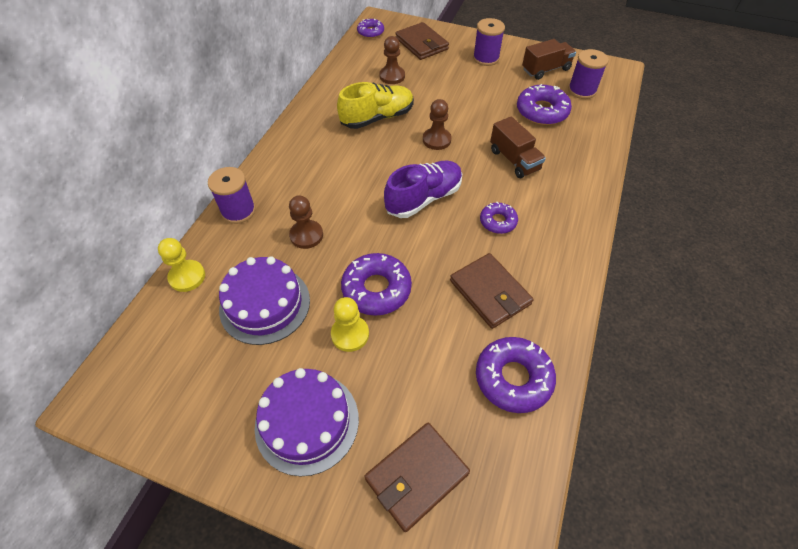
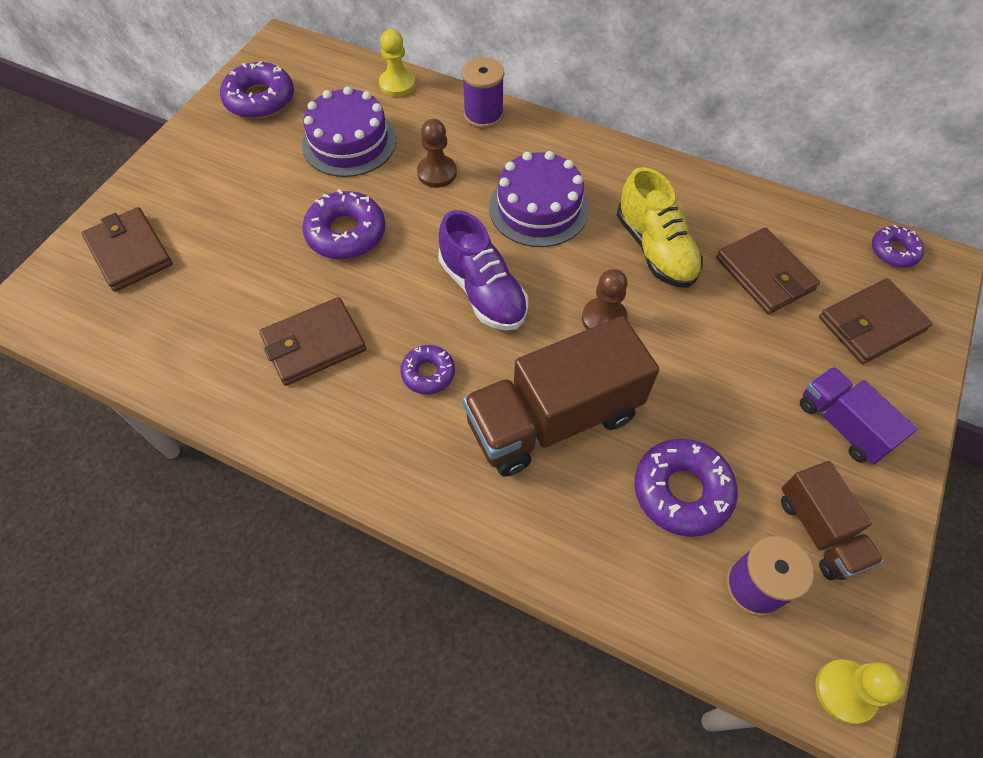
camera: 95 degrees right, 5 degrees up
purple cake [255,368,359,476] -> purple cake moved to [489,151,589,247]
yellow pawn [331,297,369,352] -> yellow pawn moved to [815,659,904,724]
brown pawn [379,36,405,84] -> brown wallet [716,227,820,314]
purple spool [473,18,505,66] -> purple truck [800,367,917,465]
purple donut [476,337,556,413] -> purple donut moved to [220,61,294,119]
brown truck [490,116,546,178] -> brown truck [463,316,659,477], size x1.80

